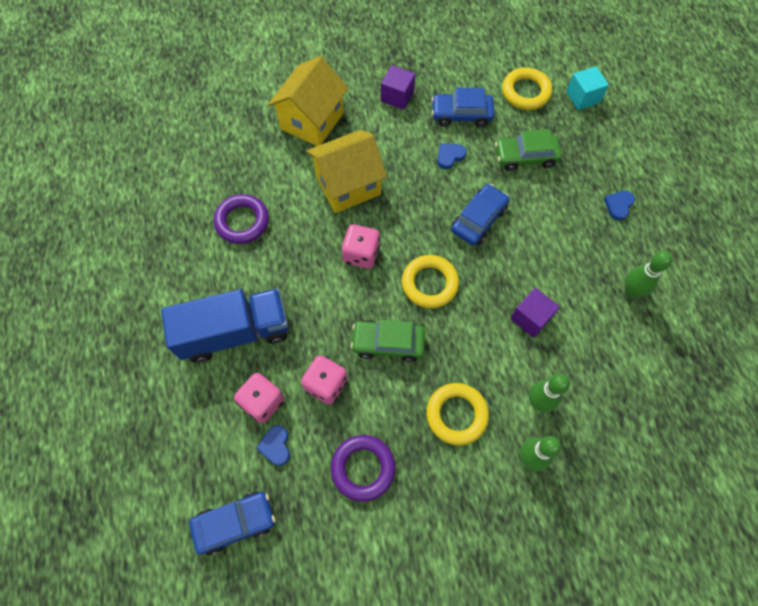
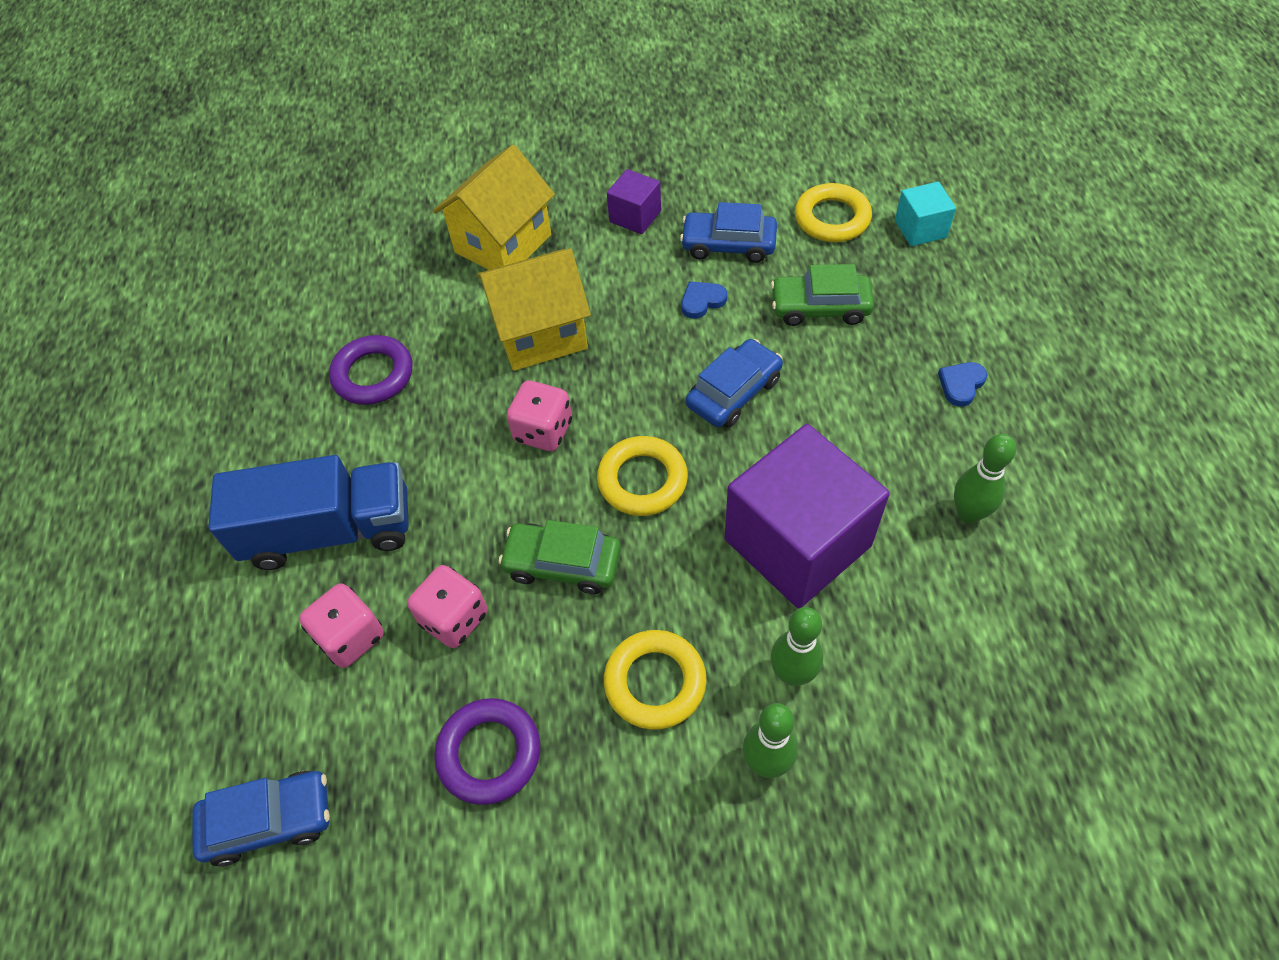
camera: 10 degrees right, 10 degrees down
blue heart [256,425,290,466] -> none
purple cube [510,288,560,338] -> purple cube [725,424,890,609], size x2.16

